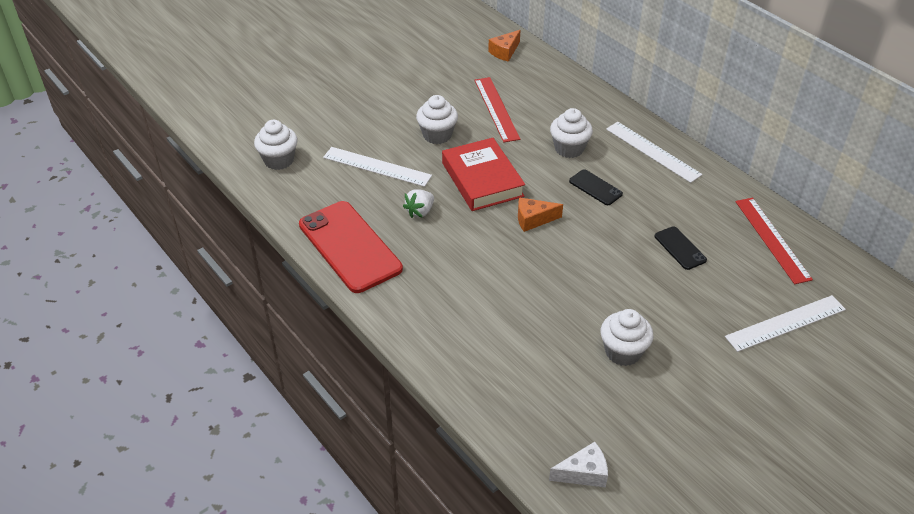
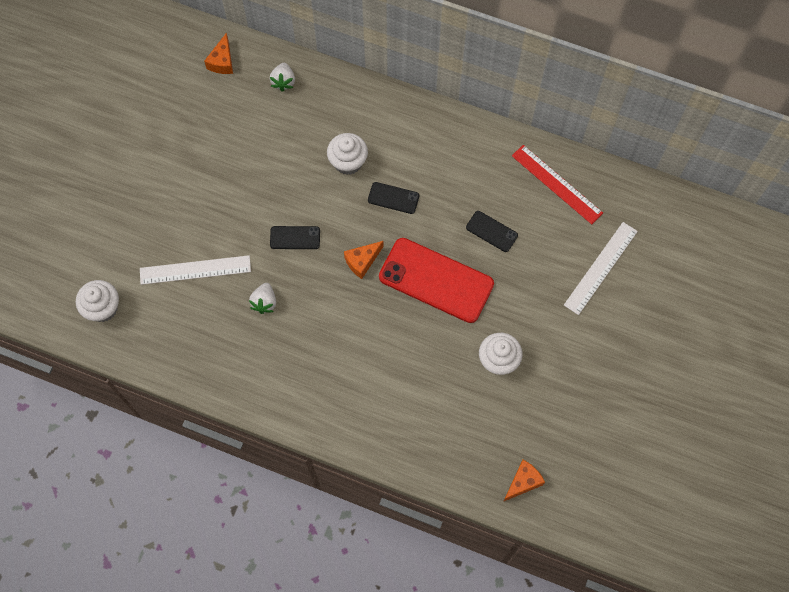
camera: 30 degrees left, 25 degrees up
red phone [299,201,403,293] -> red phone moved to [379,238,494,323]
white cupcake [416,95,458,144] -> none
red book [442,138,525,211] -> black phone [270,226,320,249]
red ruler [474,77,520,142] -> none
white cheese [549,442,608,488] -> orange cheese [503,460,545,502]
white ruler [606,122,702,183] -> none
none -> white strawberry [270,63,295,92]

